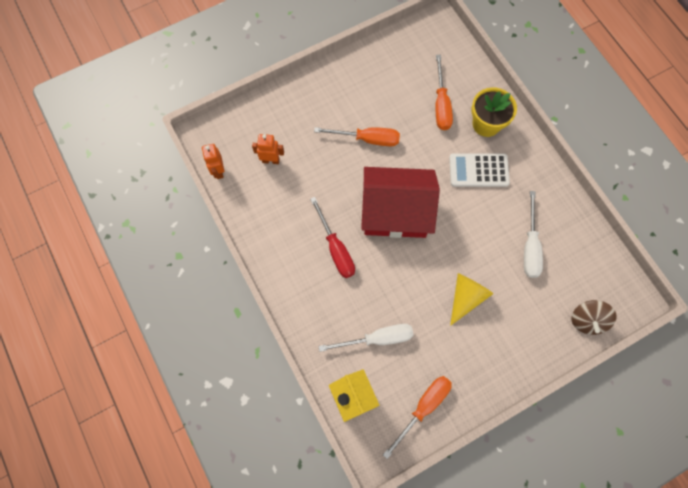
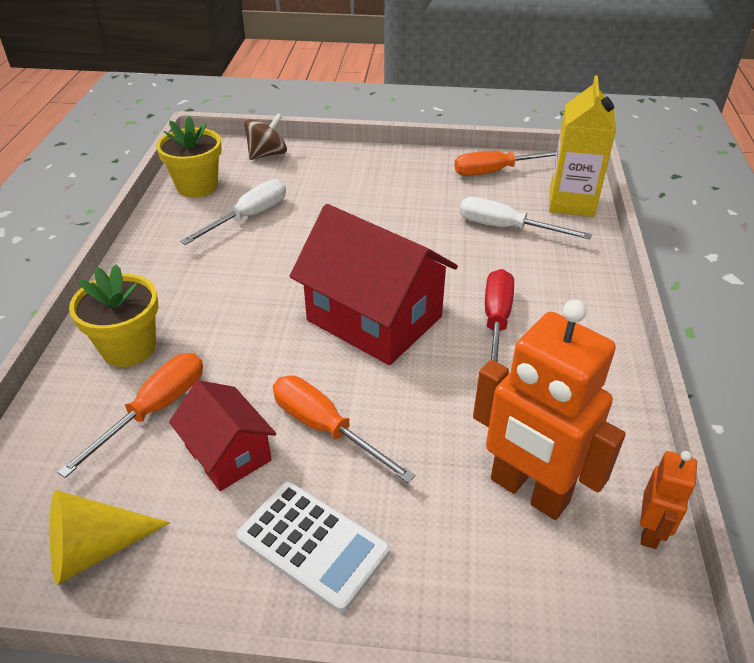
camera: 145 degrees left, 30 degrees down
orange robot [252,134,284,164] -> orange robot [473,300,626,520], size x2.05
white calculator [449,153,510,187] -> white calculator moved to [236,482,390,612]
yellow cone [450,273,493,326] -> yellow cone moved to [50,490,170,585]
none -> yellow flower pot [156,116,222,198]
none -> red house [169,380,276,491]

